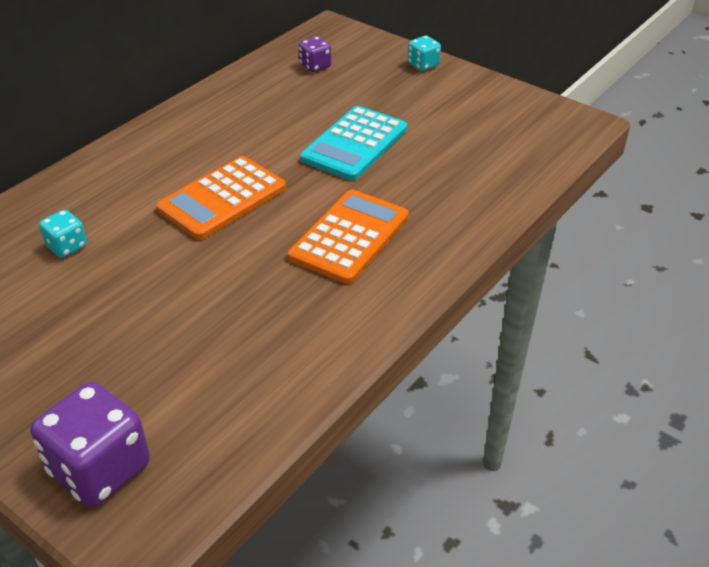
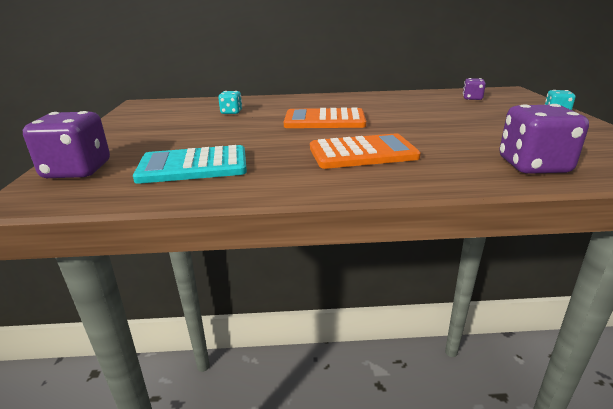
camera: 50 degrees right, 15 degrees down
turquoise calculator [301,106,407,181] -> turquoise calculator moved to [133,145,247,184]
none -> purple dice [499,104,589,174]

